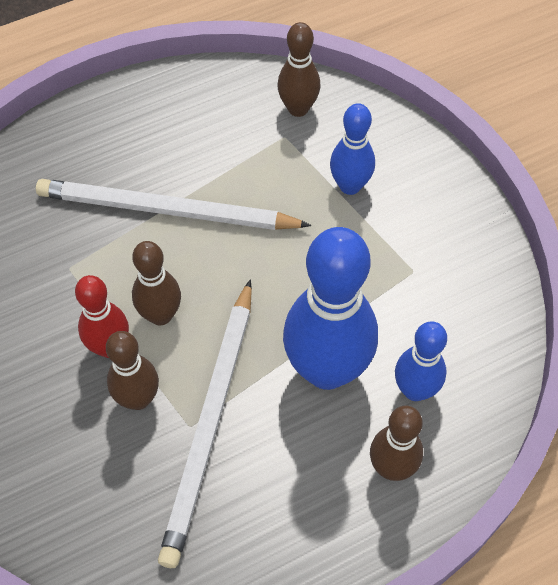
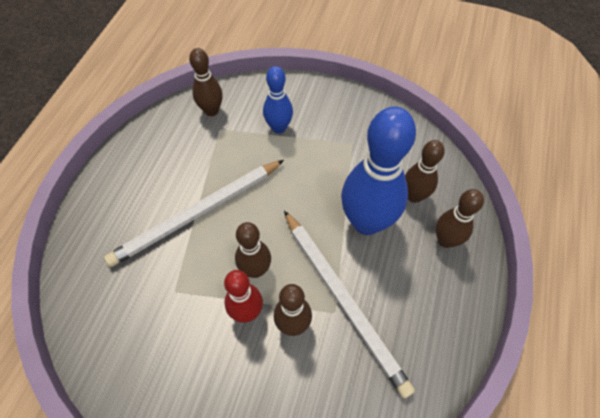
camera: 45 degrees left, 0 degrees up
blue bowling pin [395,321,447,401] -> brown bowling pin [405,140,445,203]

